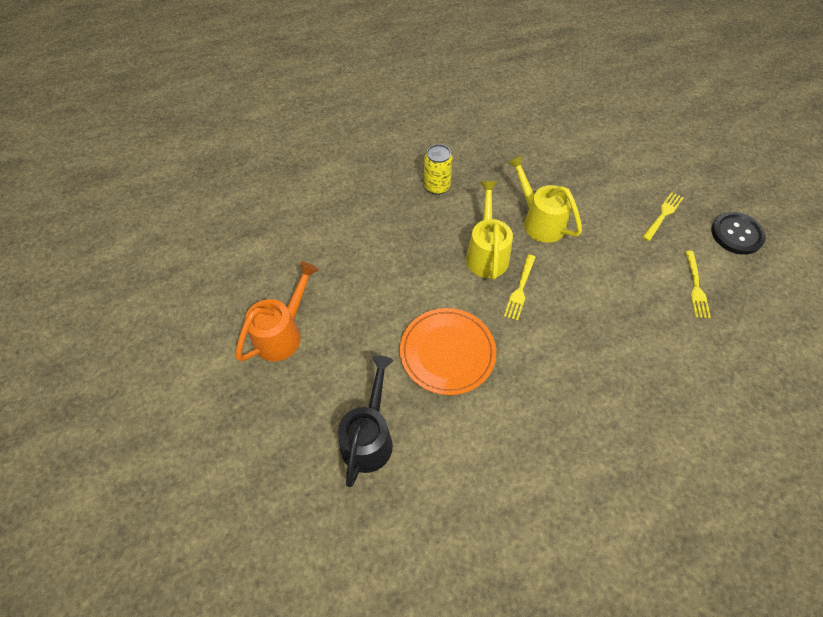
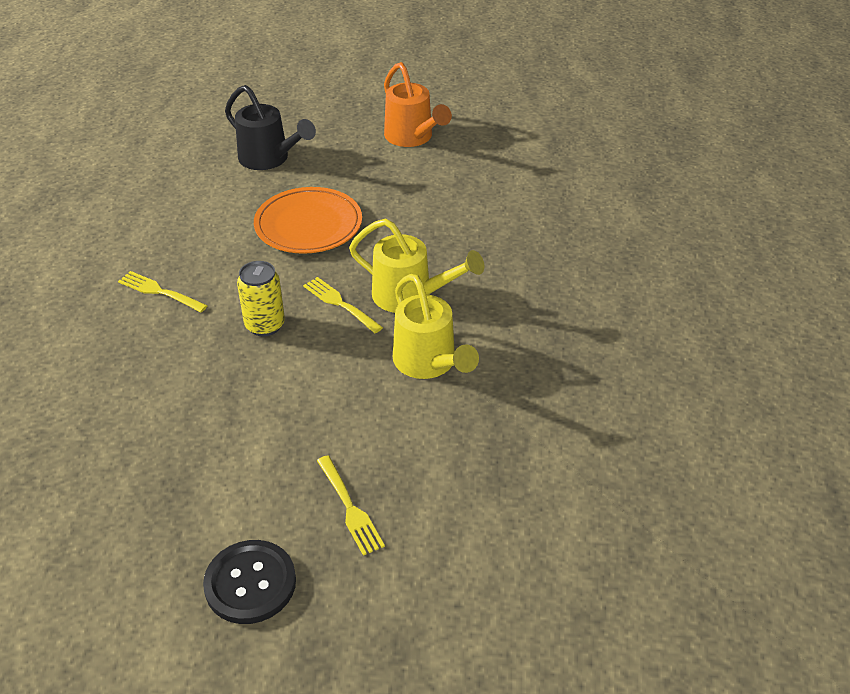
camera: 115 degrees right, 15 degrees down
yellow can [424,144,453,195] -> yellow can moved to [237,261,285,337]
yellow watering can [507,154,582,243] -> yellow watering can turned 75 degrees clockwise [393,274,479,379]
yellow fork [685,251,711,318] -> yellow fork moved to [118,271,208,312]

